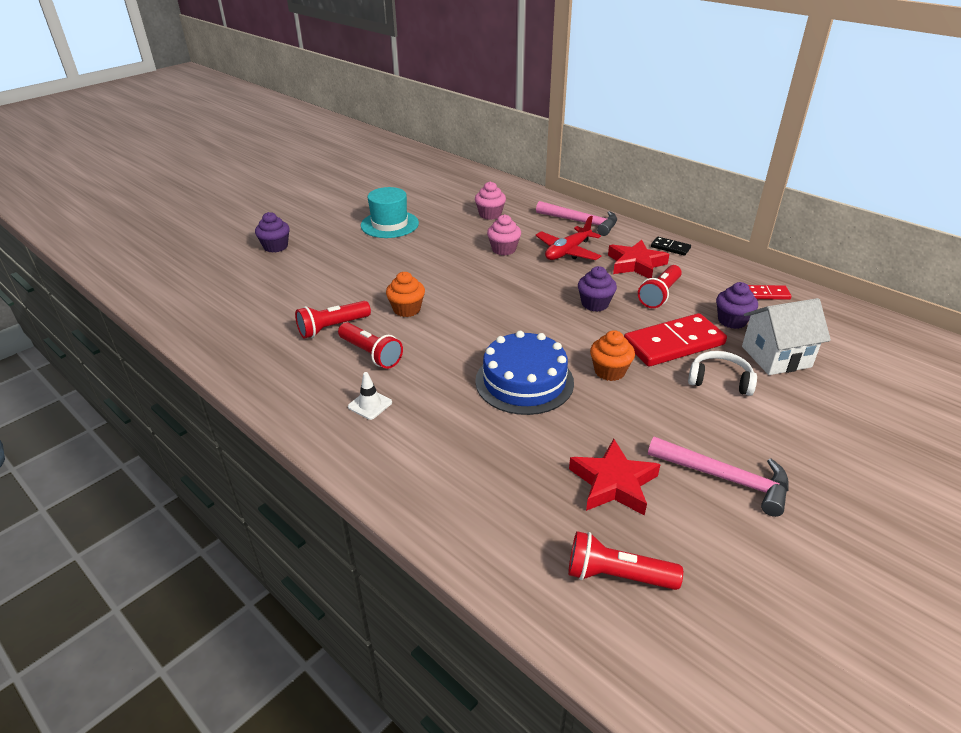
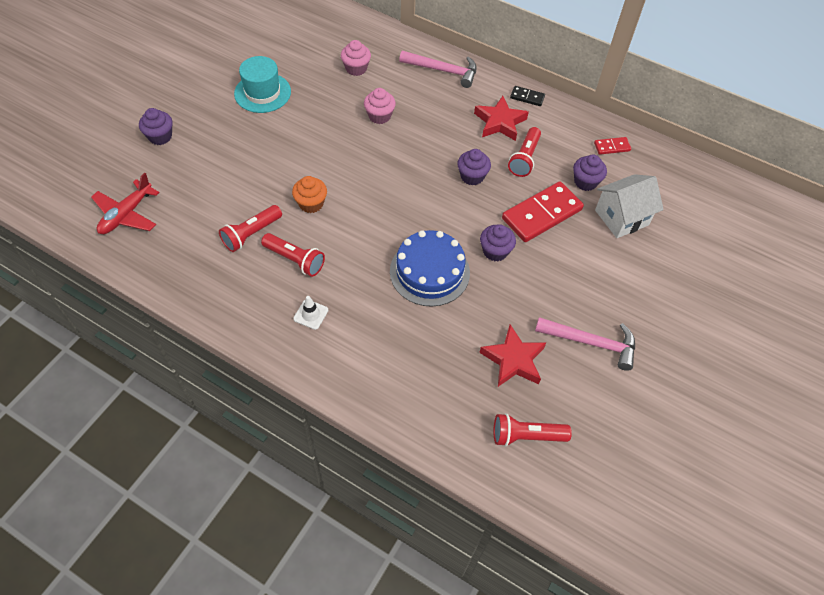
camera: 15 degrees left, 20 degrees up
red plane [535,216,601,260] -> red plane moved to [91,173,160,234]
orange cupcake [590,330,635,381] -> purple cupcake [480,224,516,261]
white headphones [688,351,757,396] -> none

